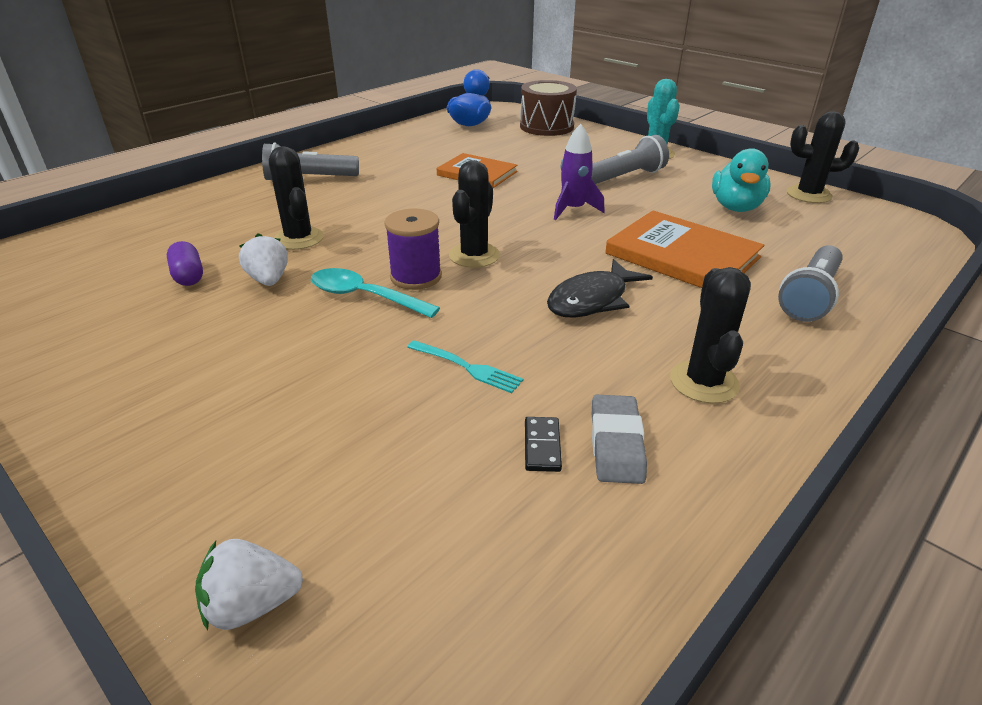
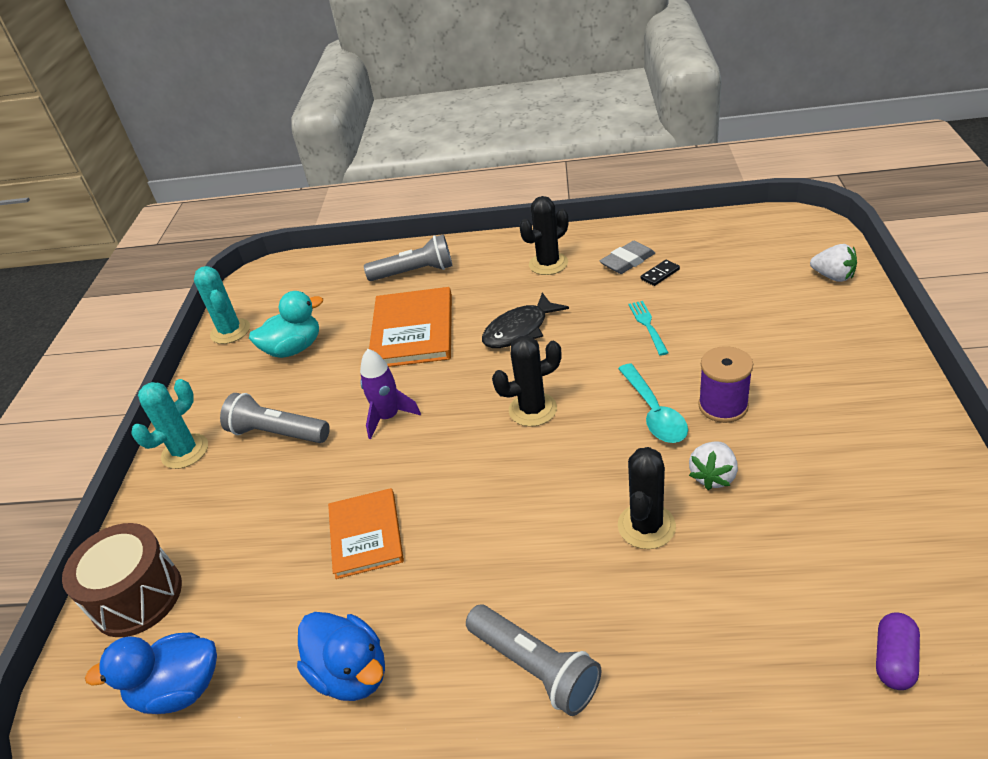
camera: 125 degrees left, 5 degrees up
purple capsule [167,241,203,286] -> purple capsule moved to [876,612,920,690]
purple spool [384,209,442,290] -> purple spool moved to [698,346,753,423]
black fish [547,259,653,318] -> black fish turned 135 degrees clockwise [482,293,569,348]
black cactus [787,111,859,203] -> turquoise cactus [194,266,250,344]
none -> blue duck [297,612,385,701]

